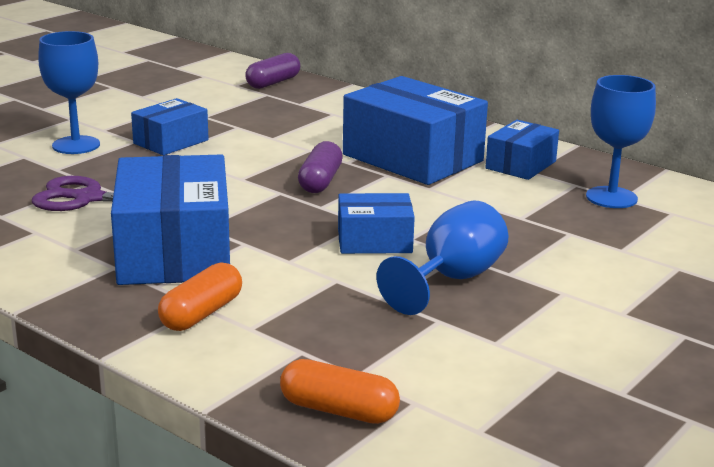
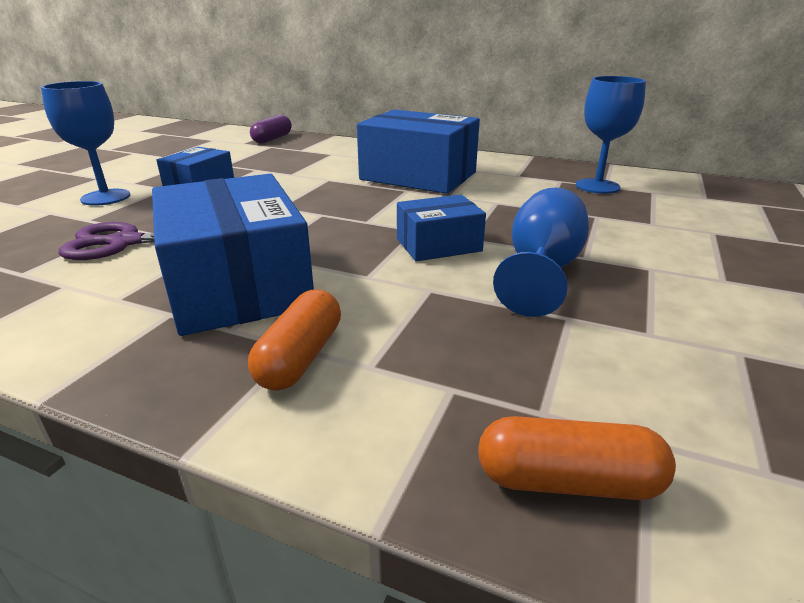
camera: 15 degrees left, 5 degrees up
purple capsule [298,141,343,193] -> none
blue box [486,120,559,180] -> none

